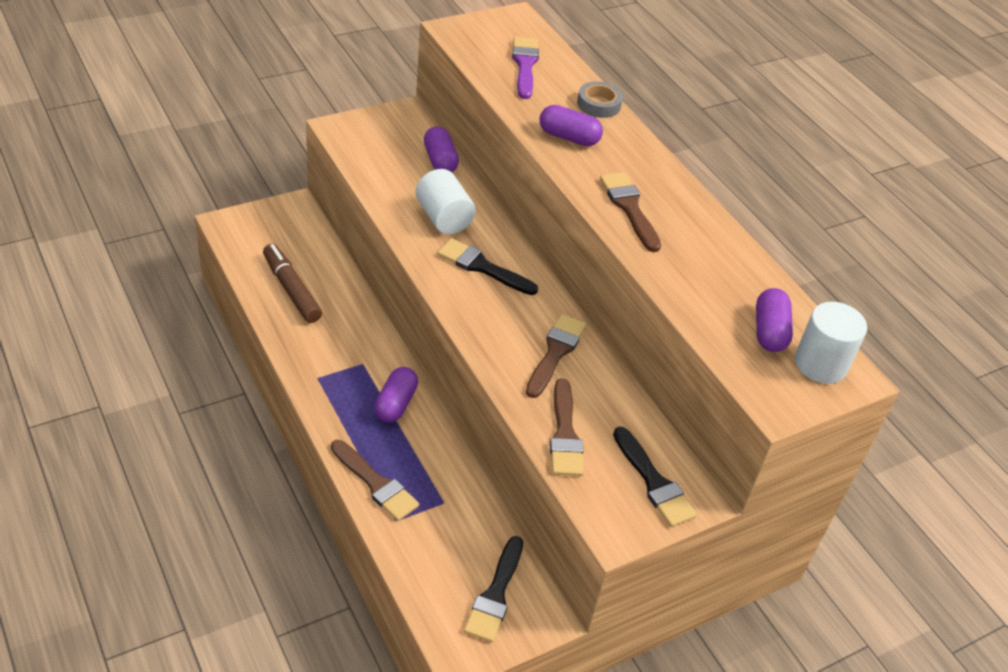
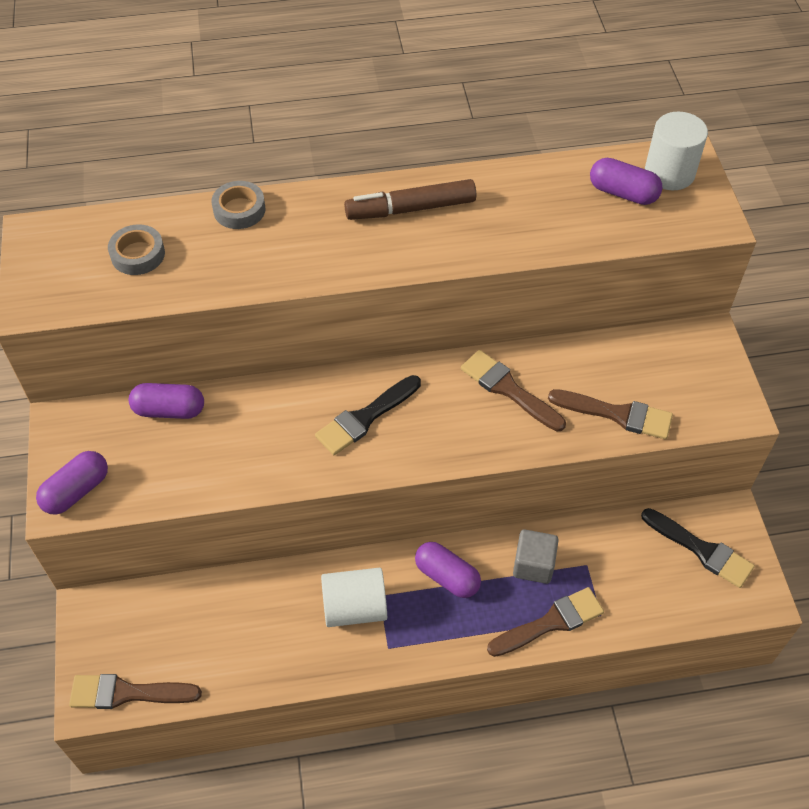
camera: 65 degrees left, 10 degrees up
brown marker [263,244,322,323] -> brown marker moved to [344,179,476,220]
white cylinder [415,169,476,234] -> white cylinder moved to [321,568,387,627]
purple brush [512,36,539,99] -> grey tape [108,224,165,275]
purple capsule [540,105,603,146] -> purple capsule moved to [36,451,108,515]
brown brush [600,172,661,252] -> brown brush moved to [69,674,202,709]
black brush [613,427,697,527] -> none
none -> grey cube [513,529,559,584]

